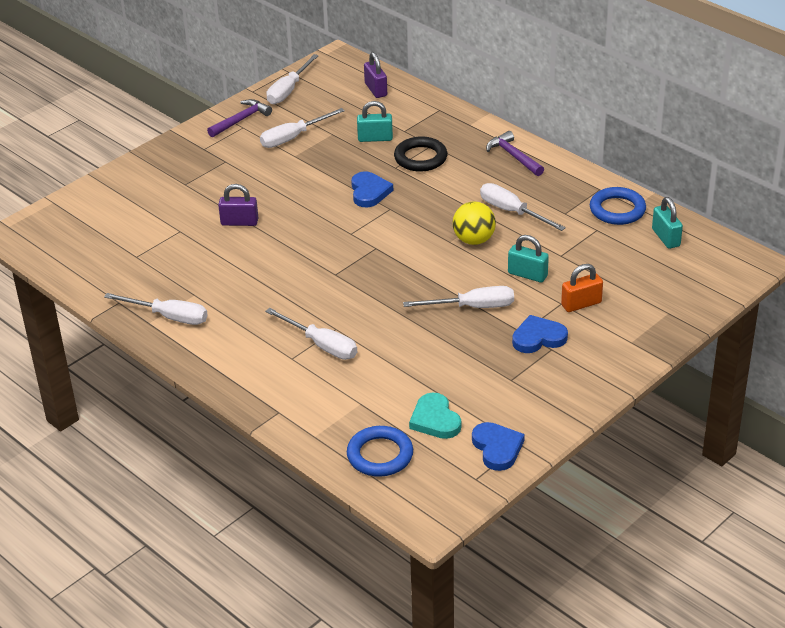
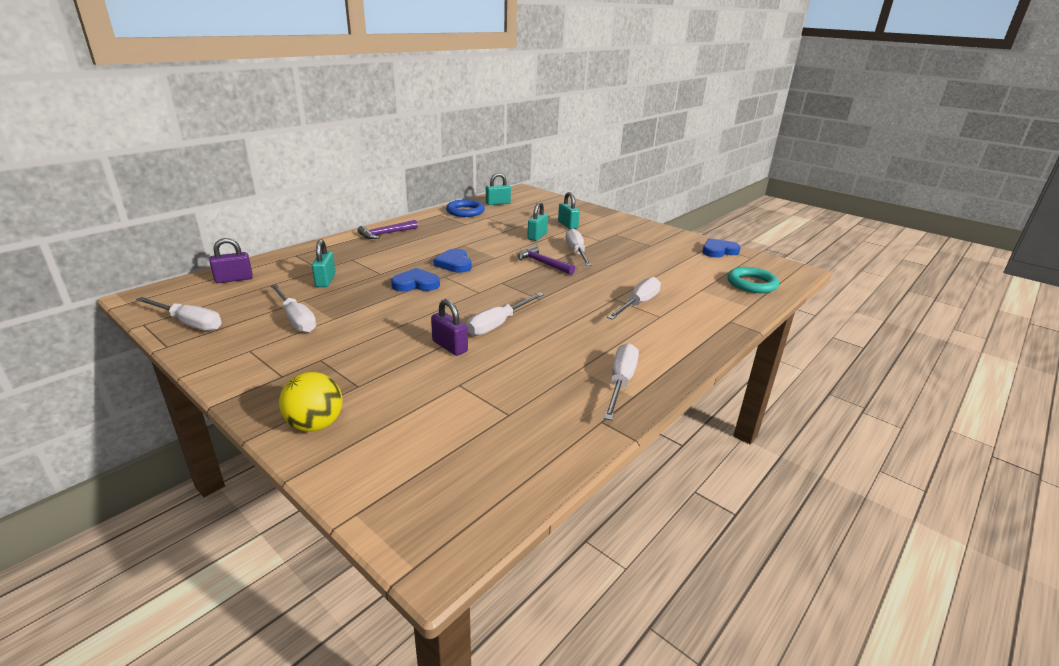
camera: 95 degrees left, 10 degrees down
purple hammer [207,99,272,137] -> purple hammer moved to [518,245,575,275]
purple padlock [218,184,258,226] -> purple padlock turned 45 degrees counterclockwise [431,299,468,356]
blue ring [347,426,413,477] -> turquoise ring [727,267,779,293]
black ring [394,137,447,172] -> none
turquoise heart [409,392,461,439] -> none
yellow ball [453,201,496,245] -> yellow ball moved to [279,372,342,432]
white screwdriver [480,183,566,231] -> white screwdriver moved to [466,292,544,336]
blue heart [512,315,568,353] -> blue heart moved to [434,249,472,273]
orange padlock [561,264,603,312] -> turquoise padlock [558,192,580,229]

